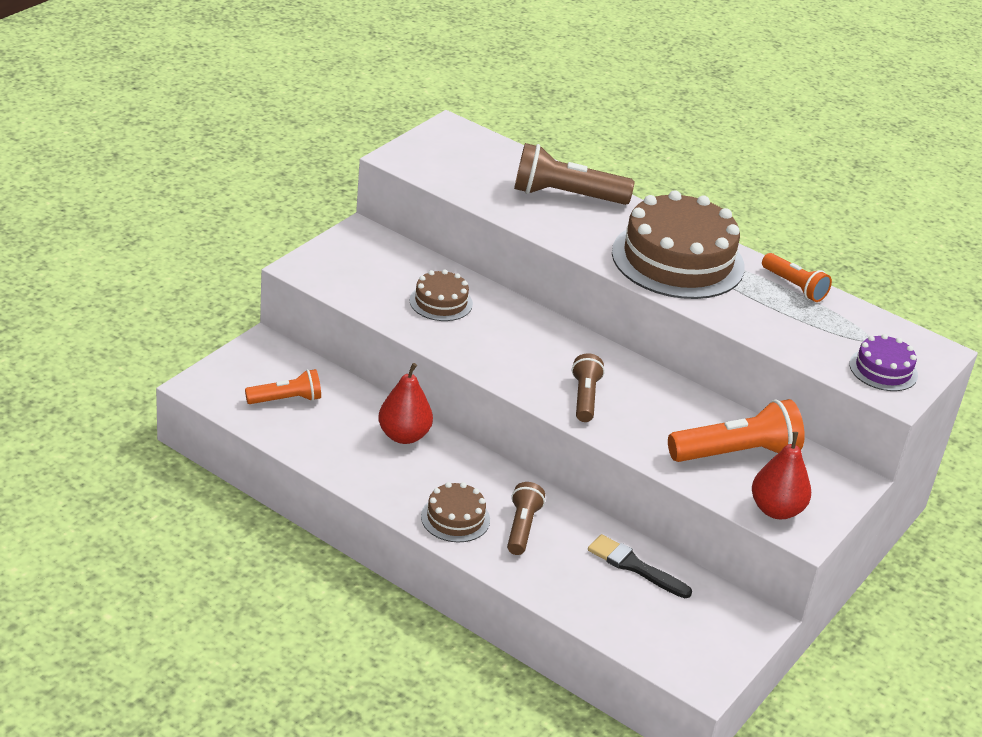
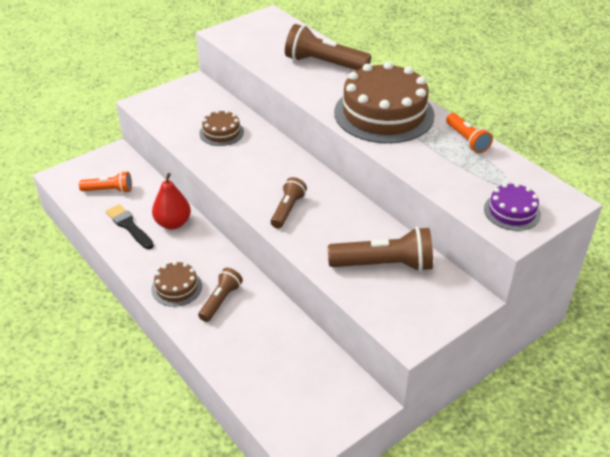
camera: 20 degrees right, 5 degrees up
black brush [588,534,692,598] -> black brush moved to [106,204,154,249]
orange flashlight [668,399,805,462] -> brown flashlight [328,227,433,272]
red pear [752,432,811,519] -> none

